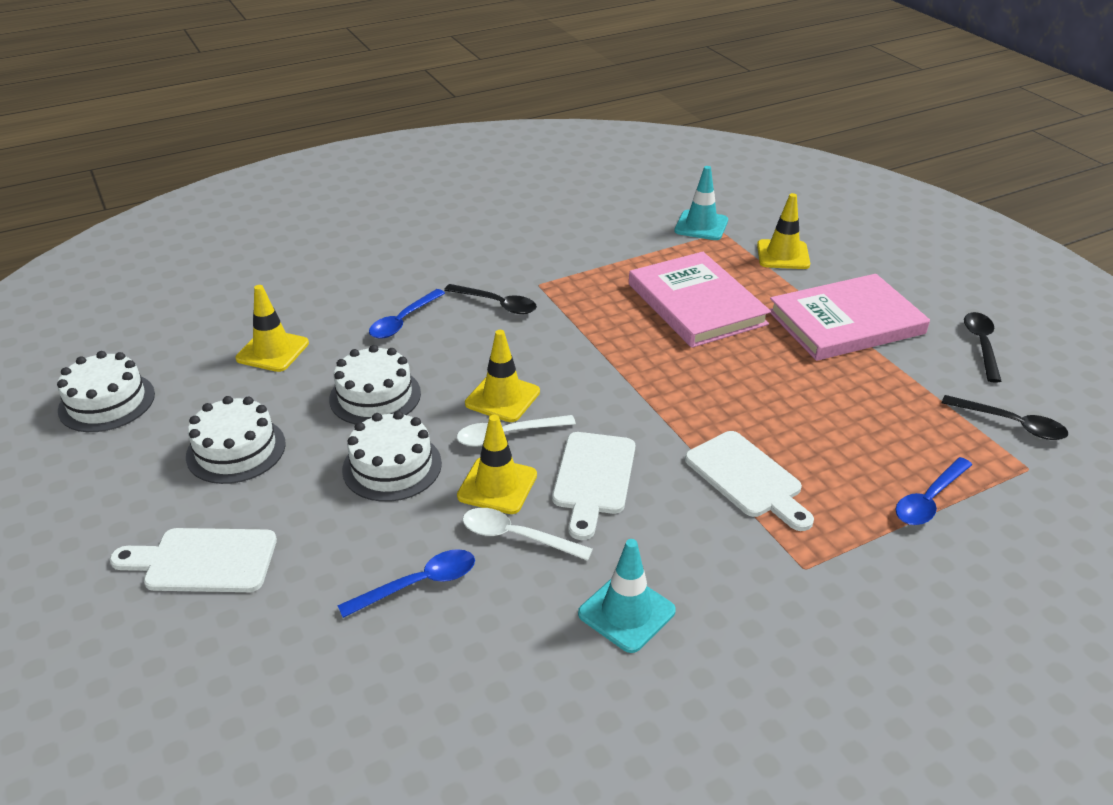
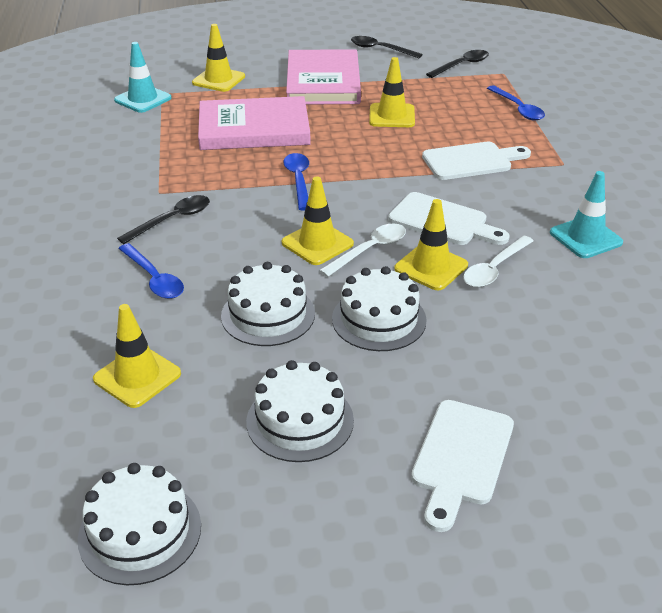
camera: 70 degrees left, 0 degrees up
blue spoon [337,549,475,618] -> blue spoon moved to [283,153,309,211]
white spoon [457,415,576,447] -> white spoon turned 135 degrees counterclockwise [319,223,406,277]
none -> yellow traffic cone [369,57,415,127]

